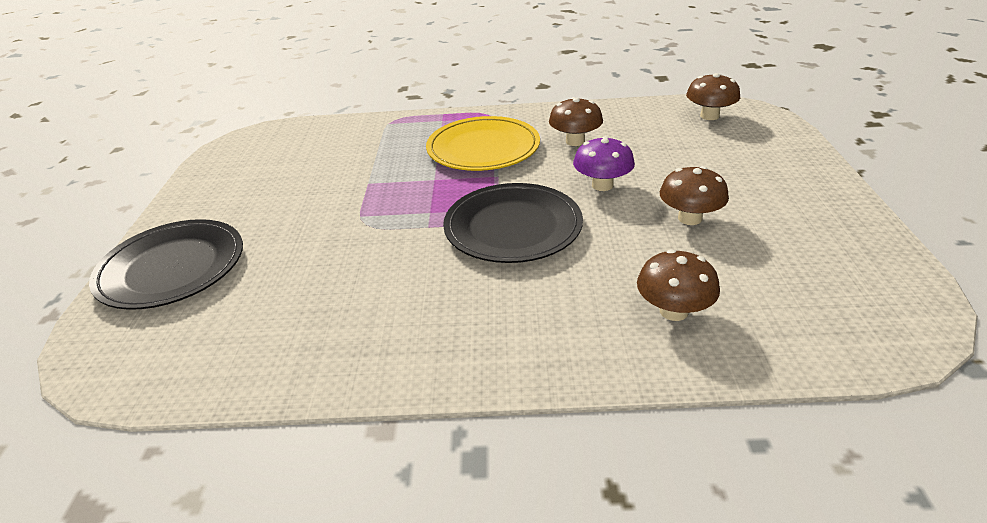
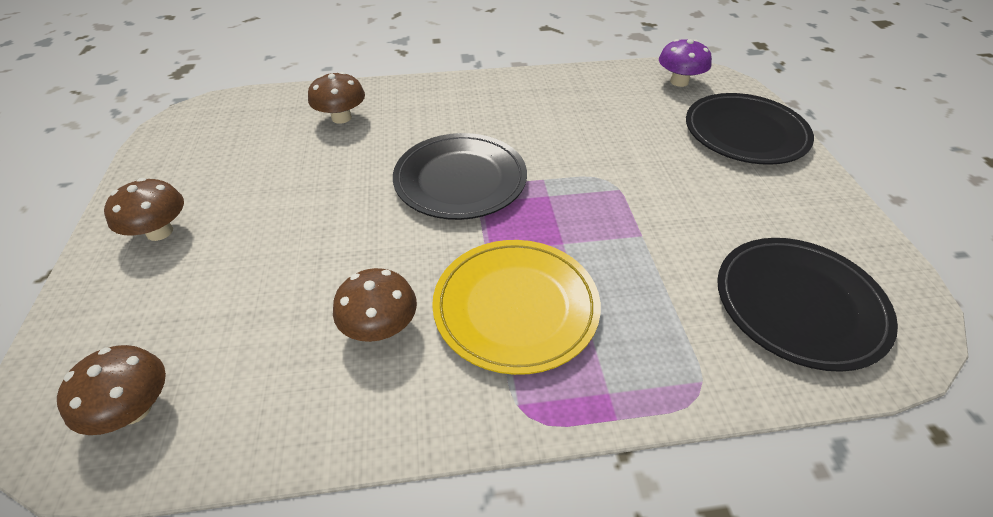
camera: 170 degrees right, 10 degrees up
purple mushroom [573,136,635,191] -> purple mushroom moved to [659,39,712,87]
brown mushroom [660,166,729,225] -> brown mushroom moved to [104,178,184,241]
none -> black plate [717,238,898,372]

